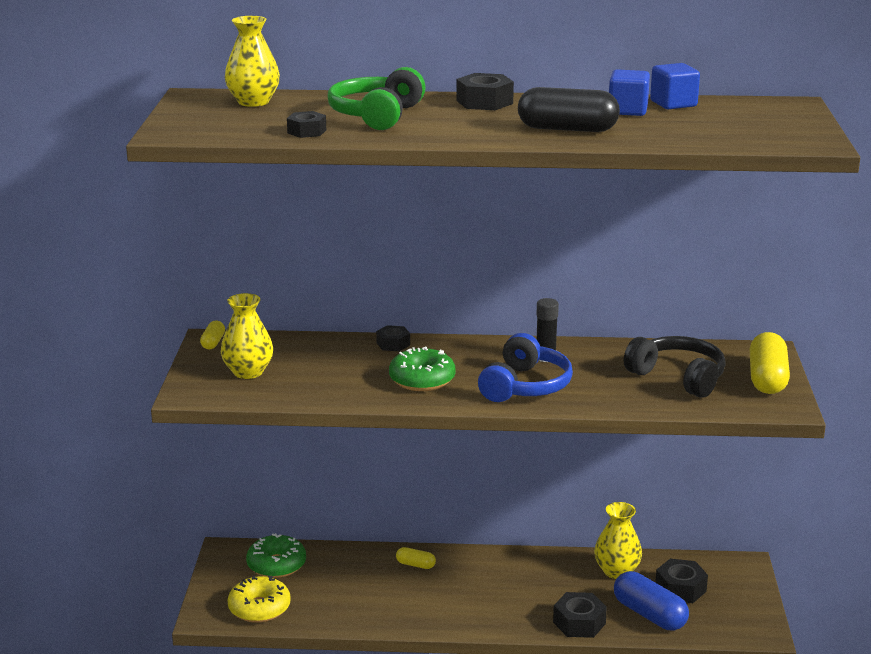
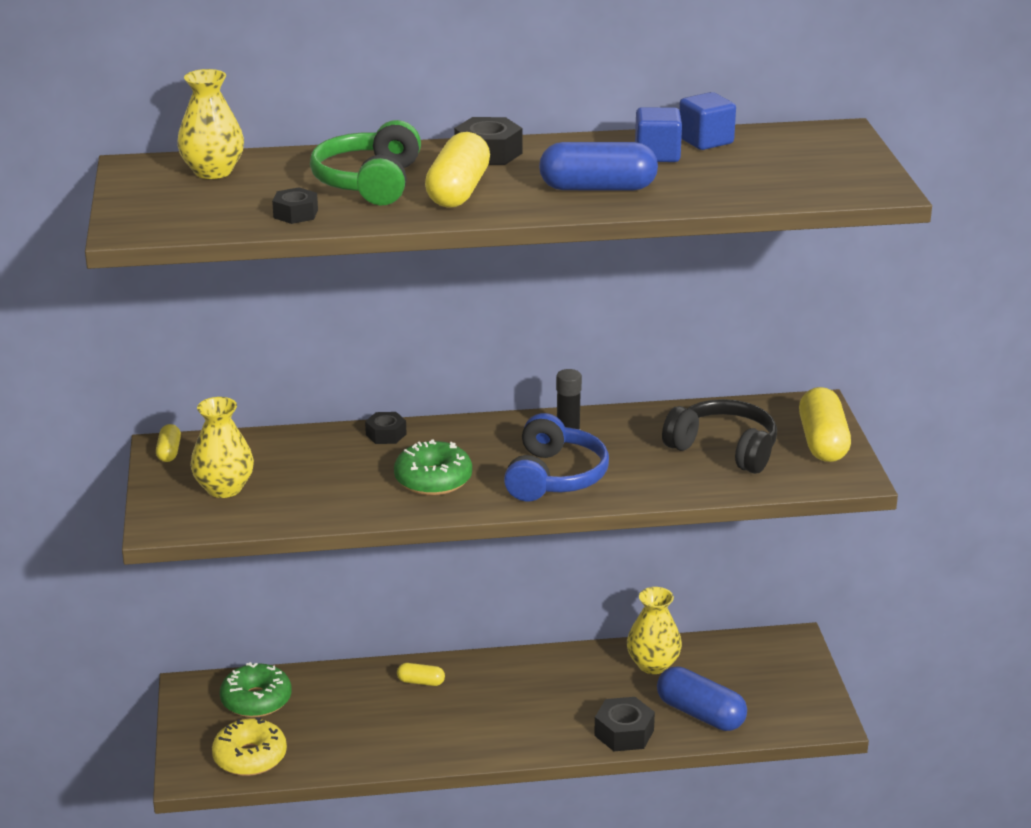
camera: 10 degrees left, 5 degrees up
black capsule [518,87,620,132] -> blue capsule [539,142,658,190]
black nut [655,559,708,603] -> none
none -> yellow capsule [425,132,490,208]

